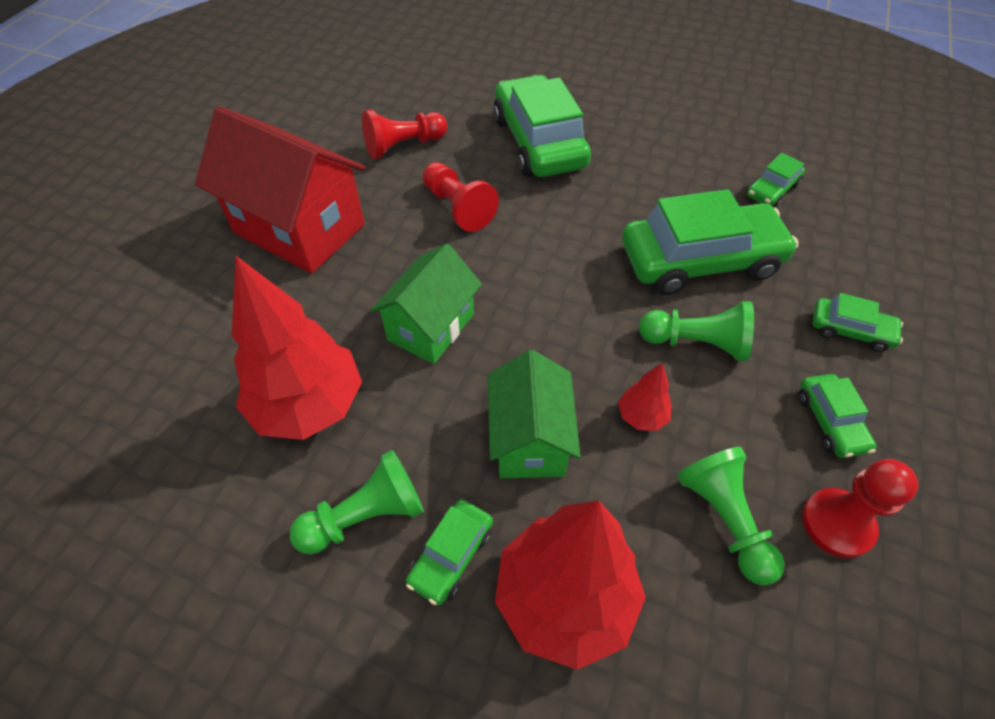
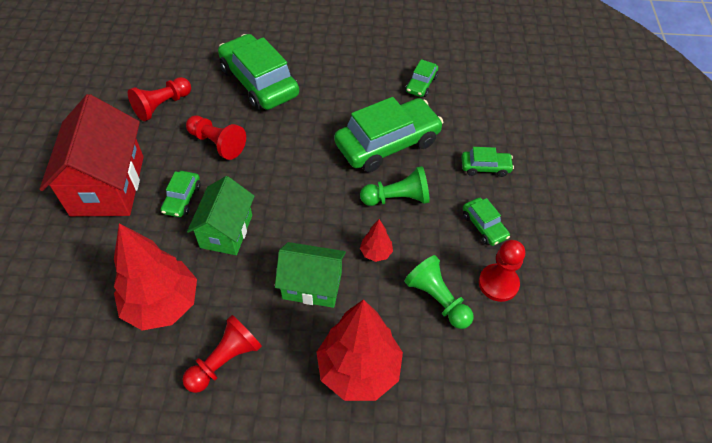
camera: 20 degrees left, 0 degrees up
red house [195,106,365,274] -> red house turned 75 degrees clockwise [40,94,144,216]
green pawn [290,450,424,555] -> red pawn [182,315,262,393]
green car [406,499,493,605] -> green car moved to [161,171,201,217]
green house [488,350,581,478] -> green house turned 60 degrees counterclockwise [275,242,346,308]

